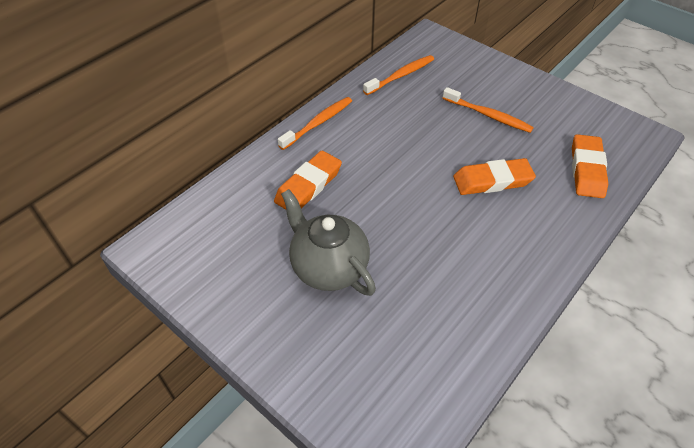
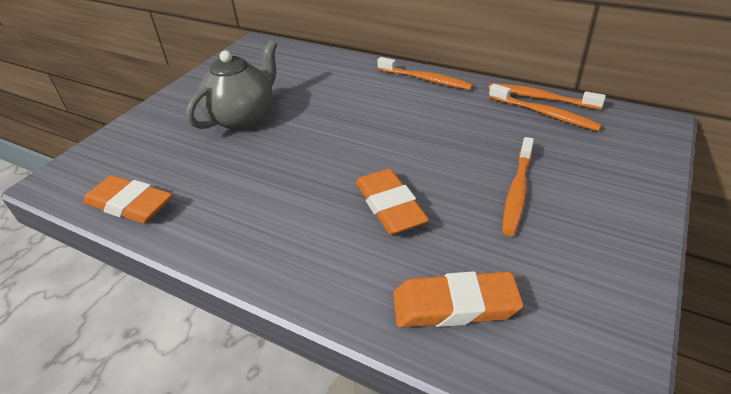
camera: 80 degrees right, 10 degrees down
orange eraser [274,151,342,210] -> orange eraser moved to [83,175,173,224]
none -> orange toothbrush [488,83,606,110]

